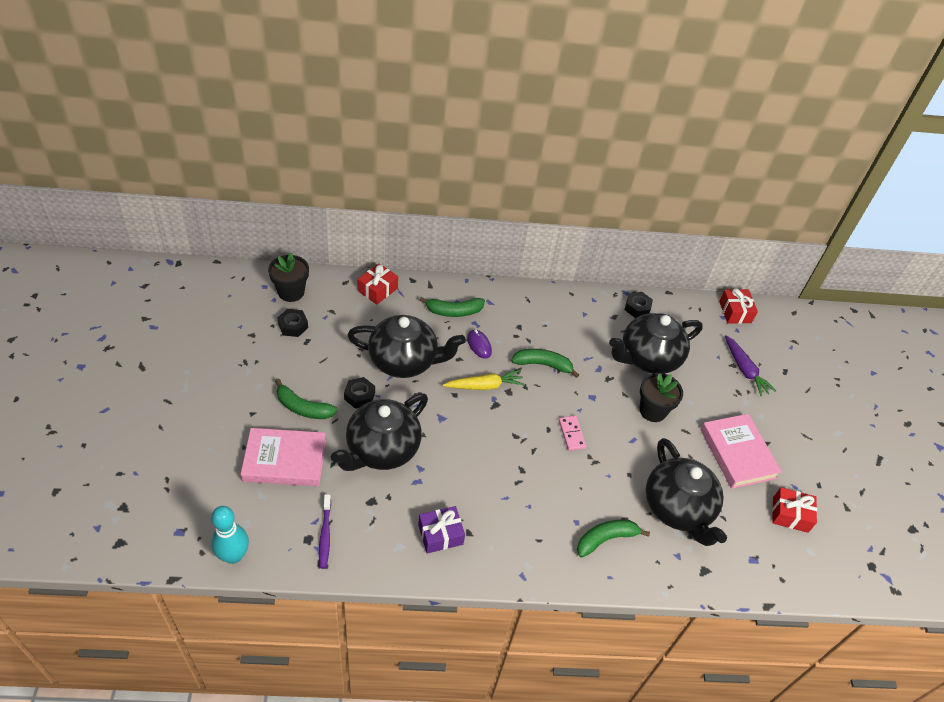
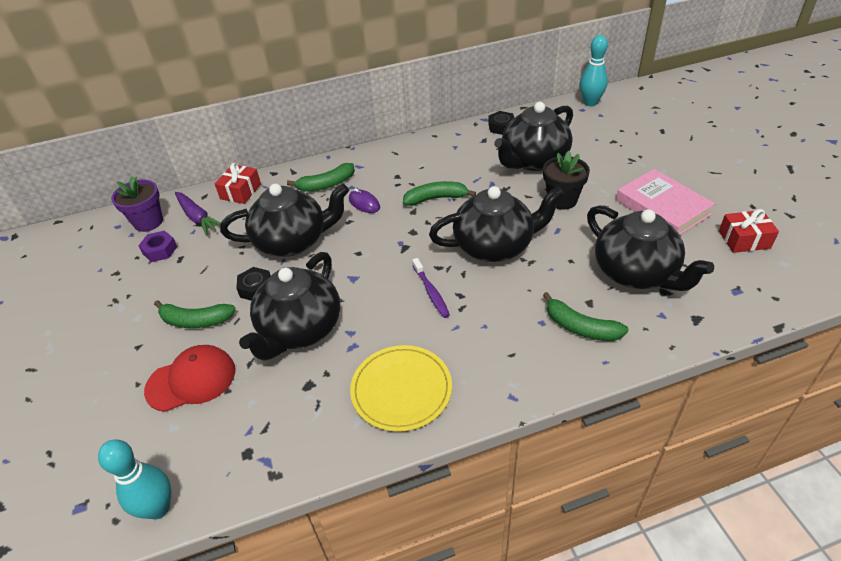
camera: 10 degrees left, 5 degrees down
pink book [241,428,326,486] -> red cap [144,345,235,412]
black flower pot [268,253,309,302] -> purple flower pot [111,176,163,232]
black nut [277,309,308,337] -> purple nut [138,230,177,262]
purple toothbrush [319,494,331,568] -> purple toothbrush moved to [412,258,450,318]
purple gift [418,506,465,554] -> yellow plate [350,345,452,432]
yellow carrot [443,370,525,390] -> none
pink domino [559,416,586,451] -> black teapot [429,186,565,262]
green banana [577,520,650,558] -> green banana turned 105 degrees counterclockwise [543,292,628,341]
red gift [719,289,758,324] -> turquoise bowling pin [580,35,608,106]
purple carrot [725,335,776,397] -> purple carrot moved to [175,192,220,236]

